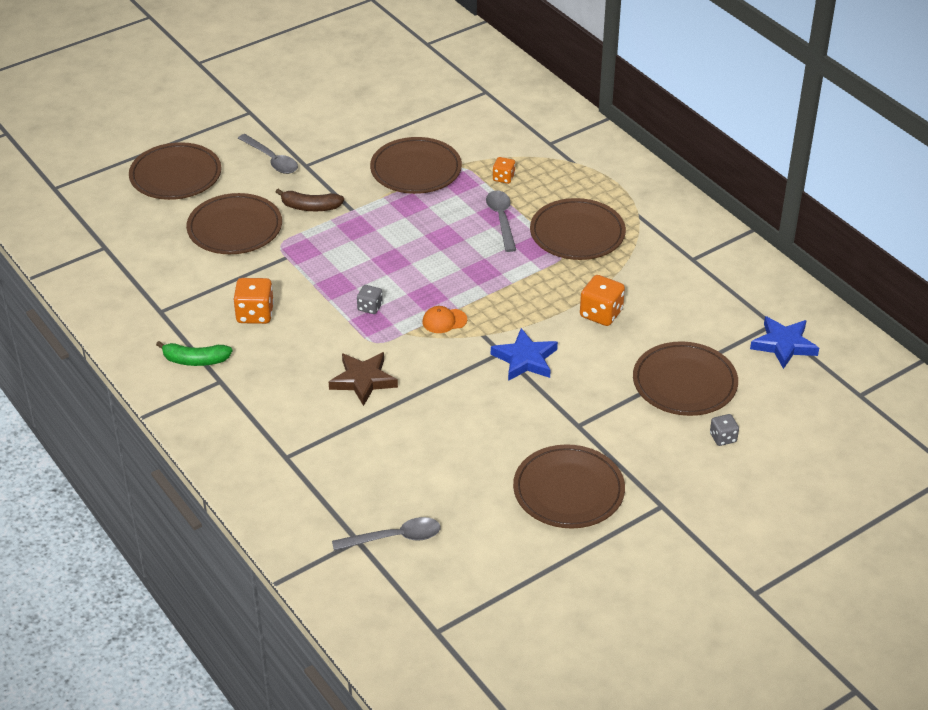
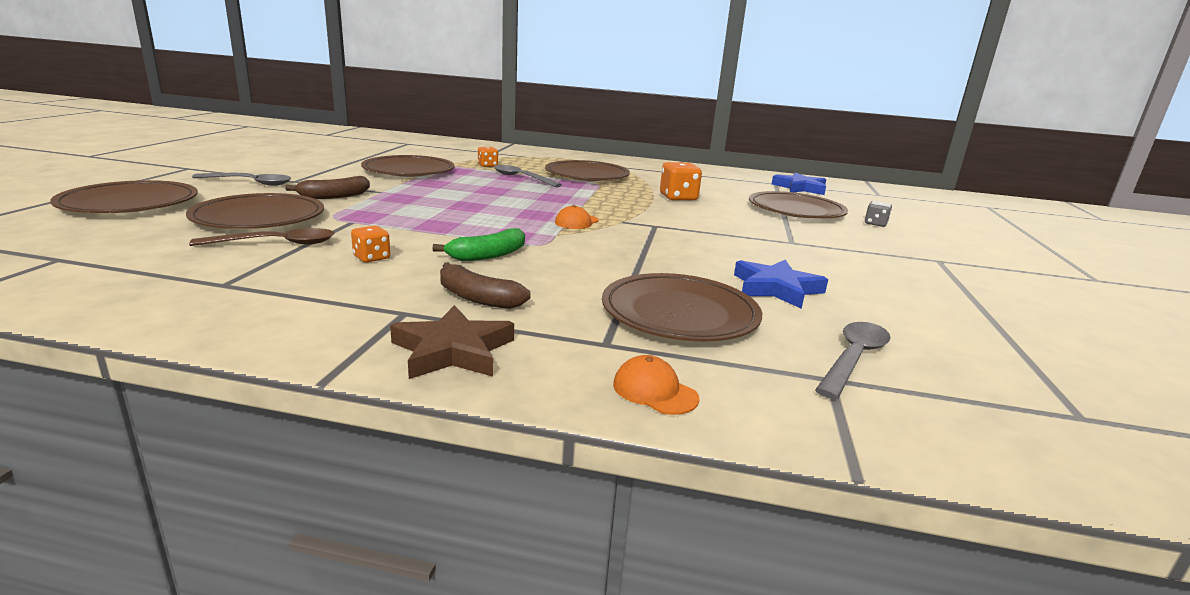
camera: 45 degrees left, 20 degrees down
green banana [156,341,233,366] -> green banana moved to [433,228,525,261]
orange dice [233,278,274,324] -> orange dice [351,226,390,262], size x0.60
brown star [329,352,398,406] -> brown star moved to [390,305,514,379]
grey dice [357,285,383,314] -> none
blue star [491,328,558,381] -> blue star moved to [734,260,828,309]
brown plate [513,444,625,528] -> brown plate moved to [602,273,762,342]
none -> brown spoon [189,228,335,246]
none -> brown banana [440,262,531,309]
none -> orange cap [613,355,699,415]

